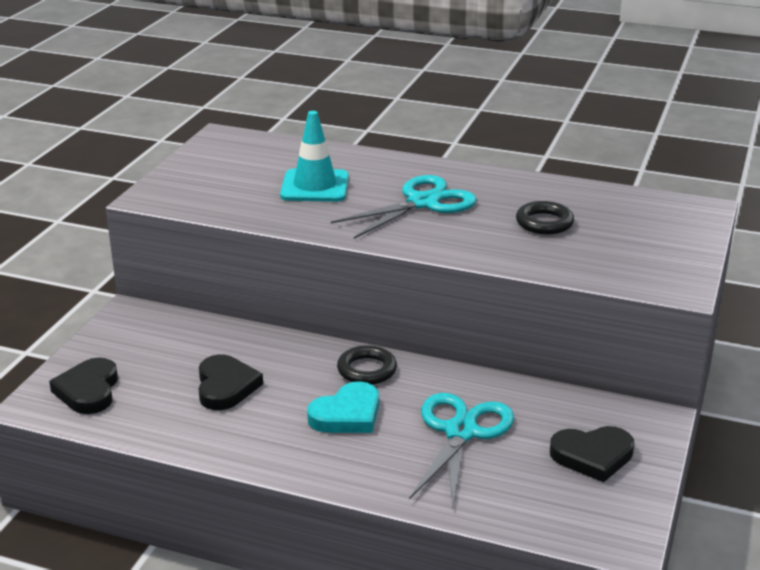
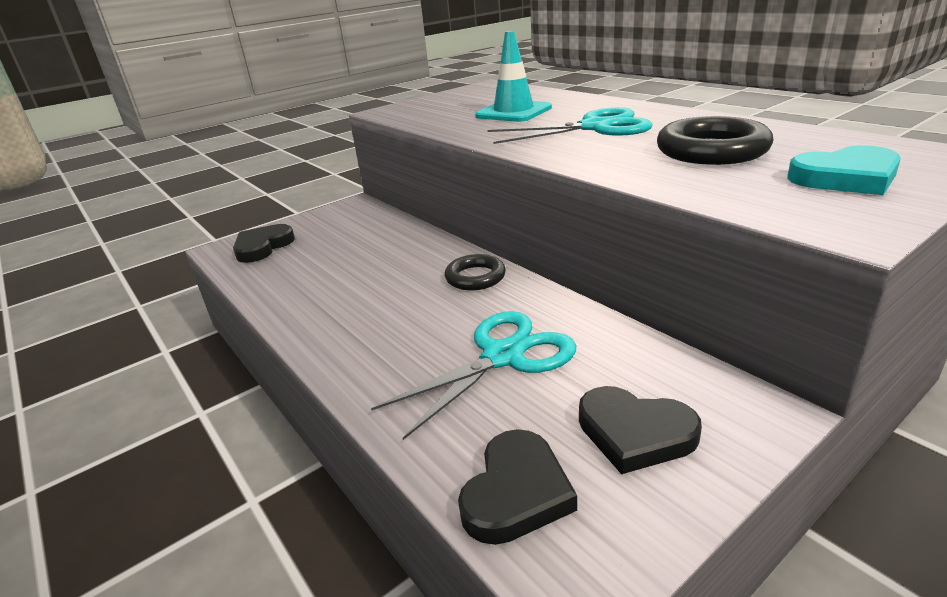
camera: 35 degrees right, 0 degrees up
black heart [199,354,263,410] -> black heart moved to [458,429,577,545]
turquoise heart [307,381,379,433] -> turquoise heart moved to [787,145,901,195]
black ring [516,201,574,235] -> black ring [657,116,773,165], size x1.55

